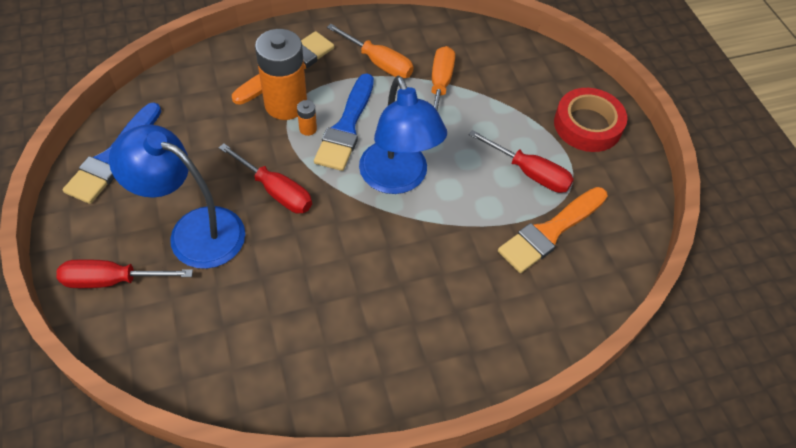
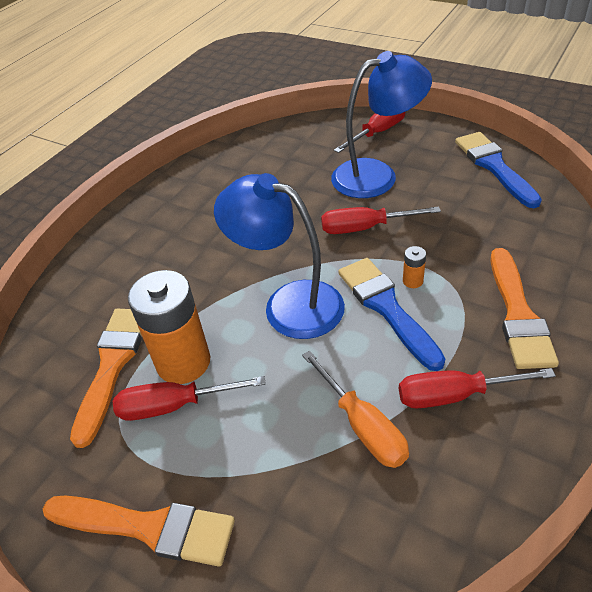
camera: 145 degrees right, 10 degrees down
orange battery [255,29,307,120] -> orange battery moved to [128,270,210,384]
orange screwdriver [327,24,414,79] -> red screwdriver [399,368,556,408]
red tape [554,88,627,152] -> orange brush [43,495,235,567]

